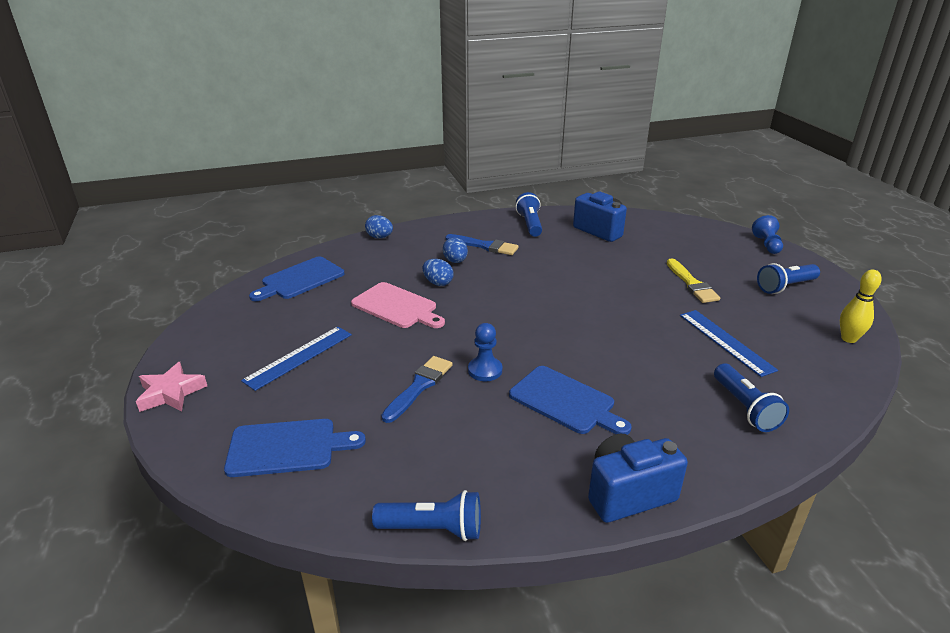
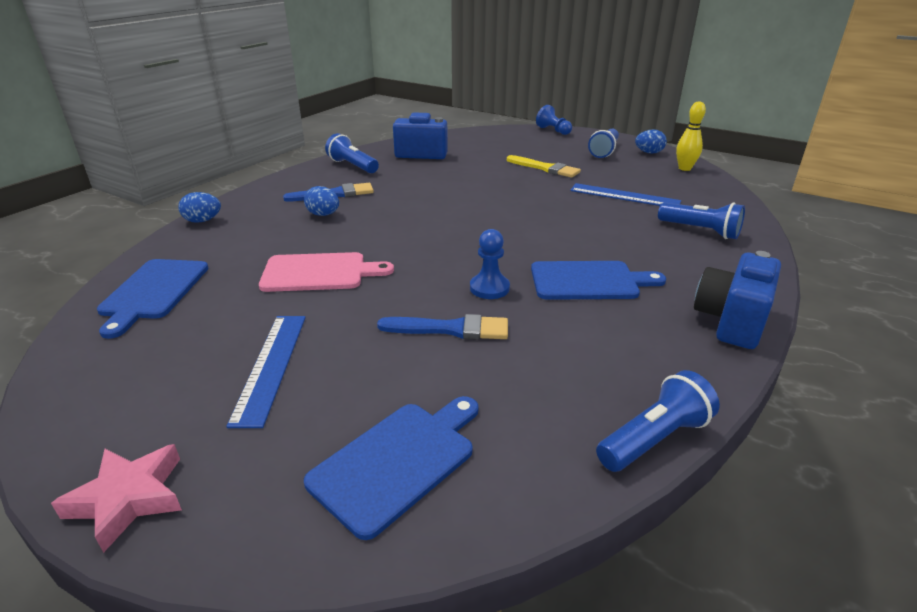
camera: 40 degrees left, 0 degrees up
blue brush [381,356,453,423] -> blue brush turned 105 degrees clockwise [377,314,508,340]
blue egg [422,259,454,286] -> blue egg moved to [635,130,667,154]

